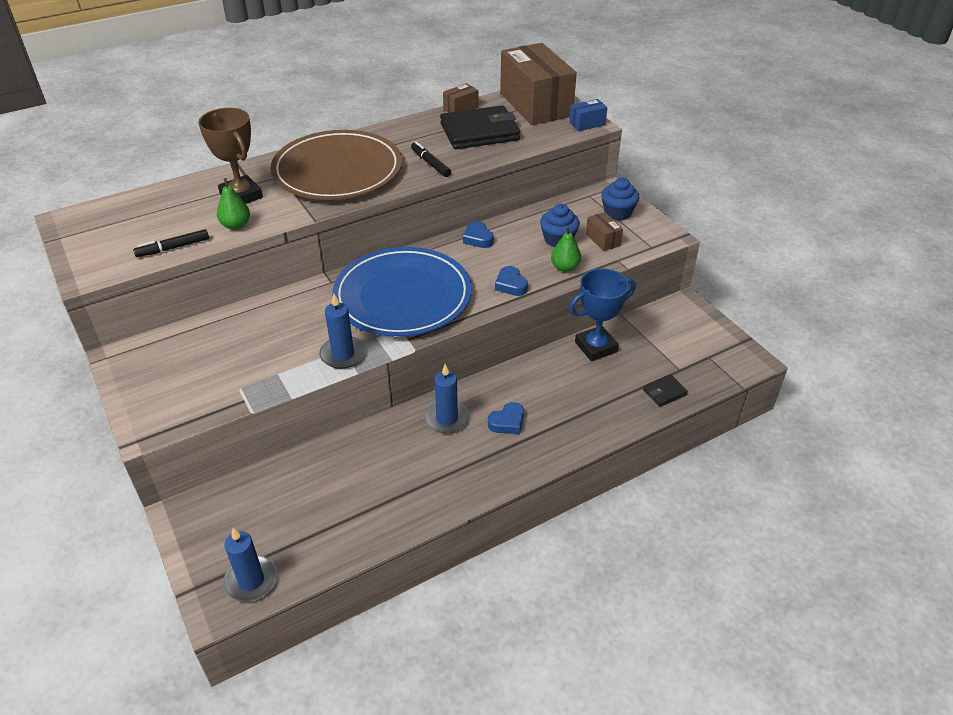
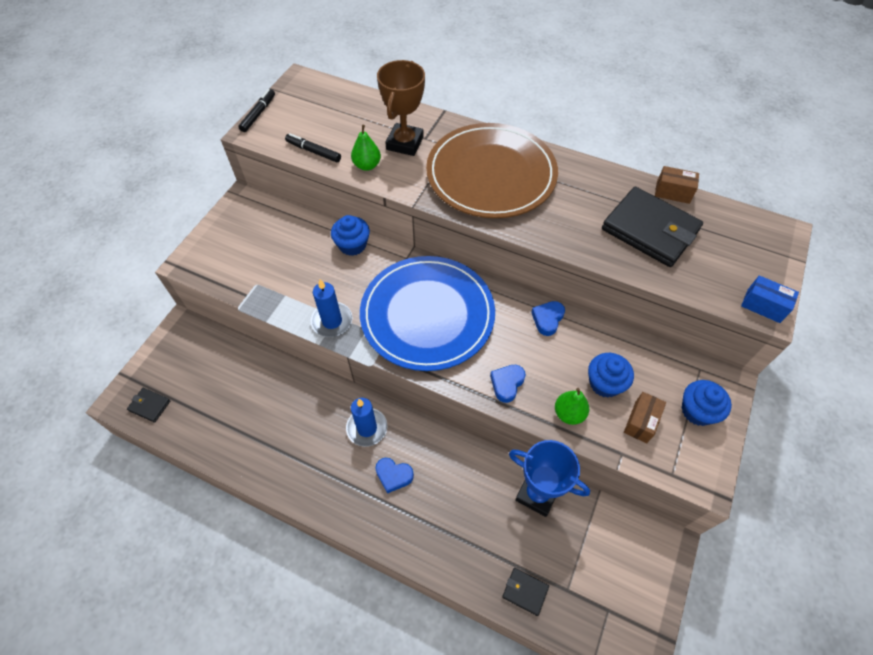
camera: 55 degrees right, 15 degrees up
blue candle [223,528,277,602] -> black wallet [127,388,170,422]
black marker [411,142,451,177] -> black marker moved to [238,89,275,132]
brown box [500,43,577,125] -> none
none -> blue cupcake [331,215,370,256]

